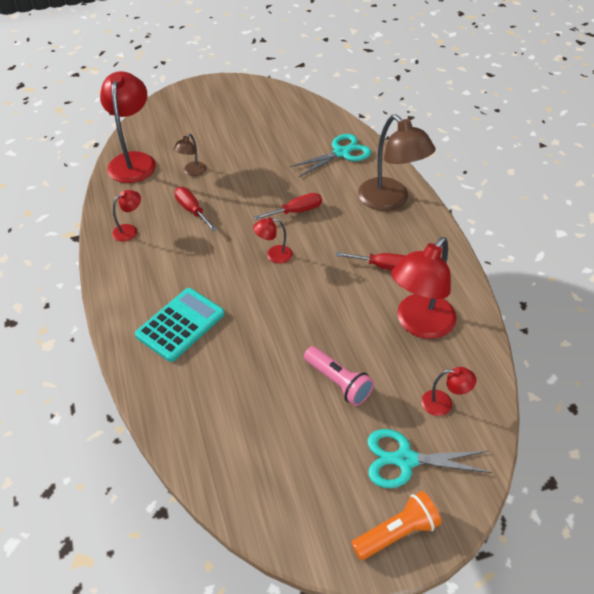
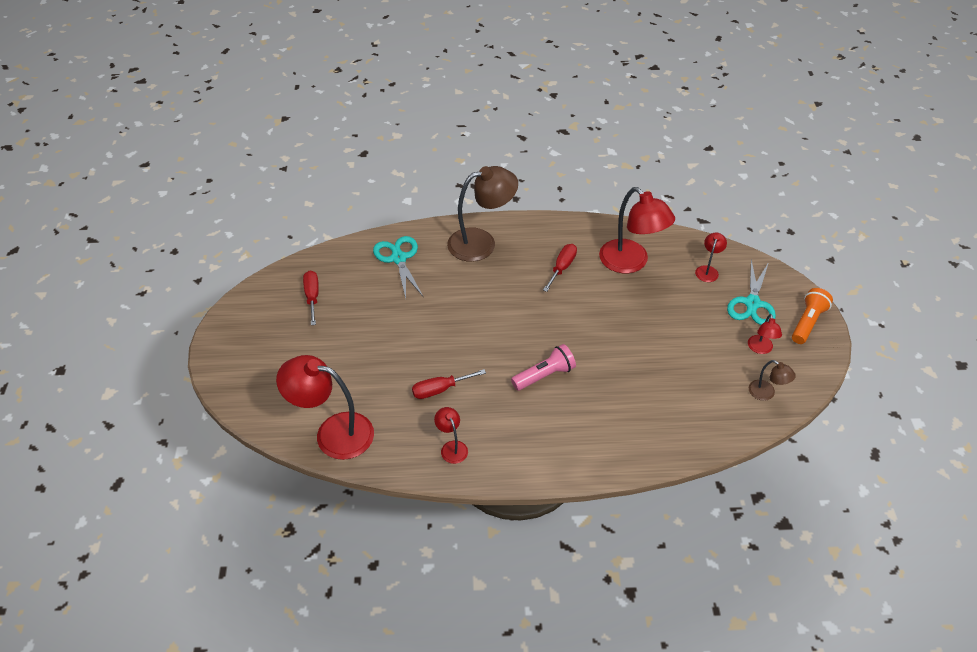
camera: 75 degrees left, 0 degrees up
turquoise calculator [135,288,224,362] -> none
brown lamp [173,134,207,176] -> brown lamp moved to [749,360,796,401]
red lamp [253,218,293,264] -> red lamp moved to [748,314,782,354]
red screwdriver [254,193,322,220] -> red screwdriver moved to [303,270,319,325]
pink flashlight [304,346,374,406] -> pink flashlight moved to [511,344,576,391]
orange flashlight [351,491,441,560] -> orange flashlight turned 45 degrees clockwise [792,288,833,344]

